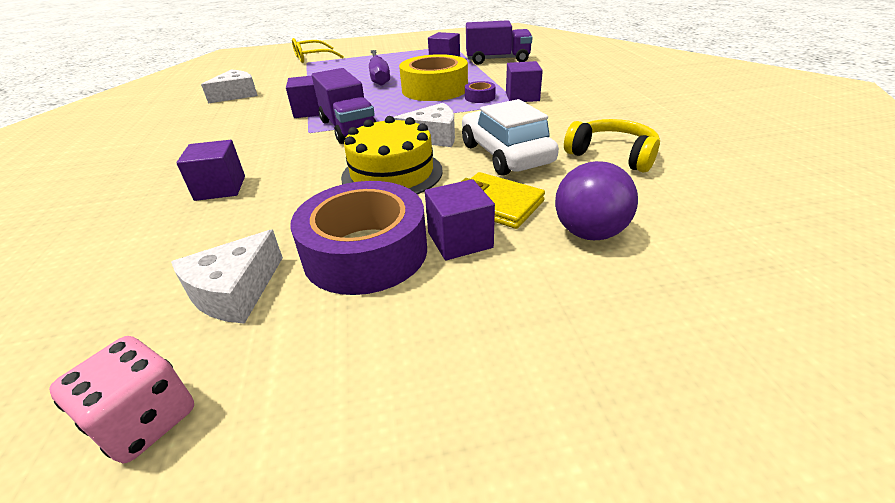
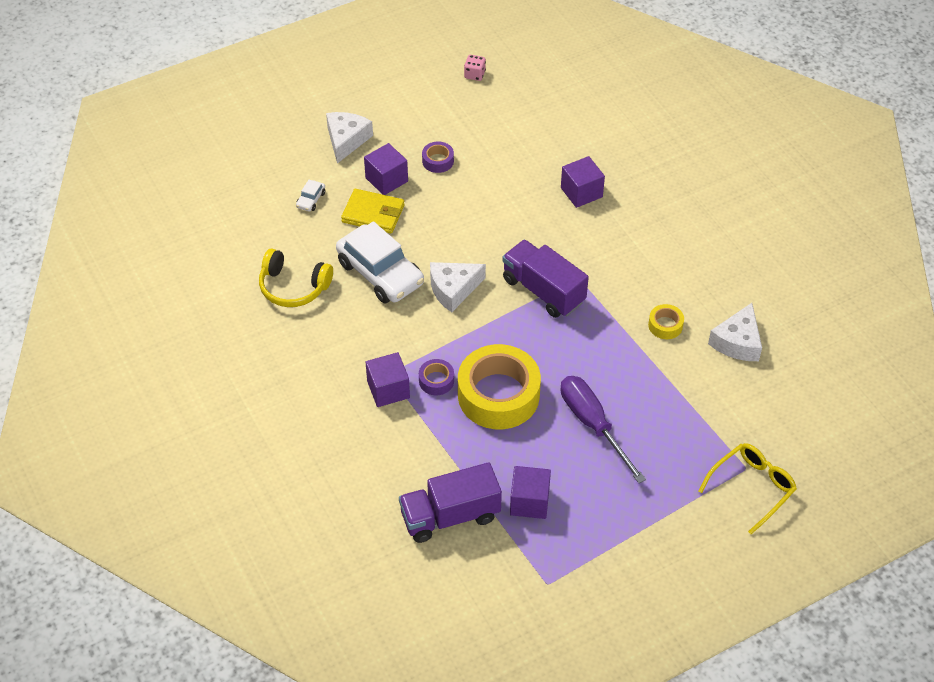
camera: 160 degrees right, 15 degrees up
pink dice [49,336,194,463] -> pink dice [464,55,486,81], size x0.62
white cheese [171,229,283,324] -> white cheese moved to [326,112,373,164]
purple cube [286,76,319,118] -> none
purple tape [290,181,427,295] -> purple tape [422,142,454,173], size x0.43
yellow cake [341,116,443,194] -> none
purple ball [555,161,638,240] -> white car [296,180,325,212]
none -> yellow tape [648,304,684,339]

